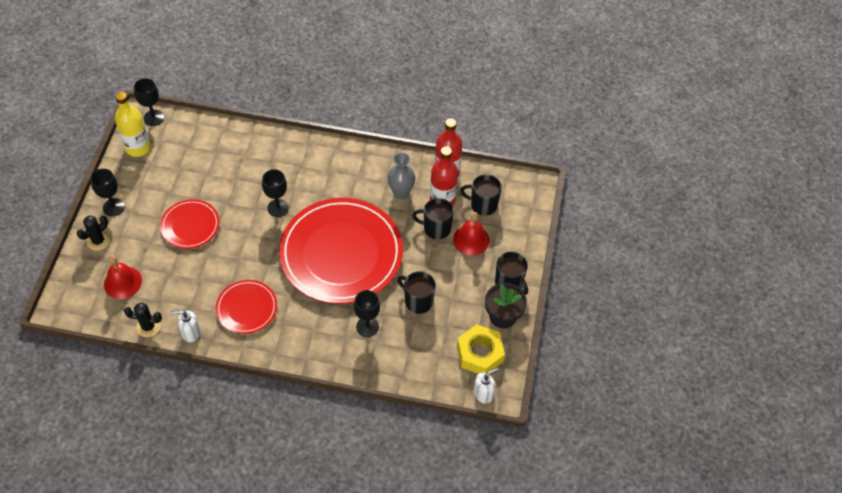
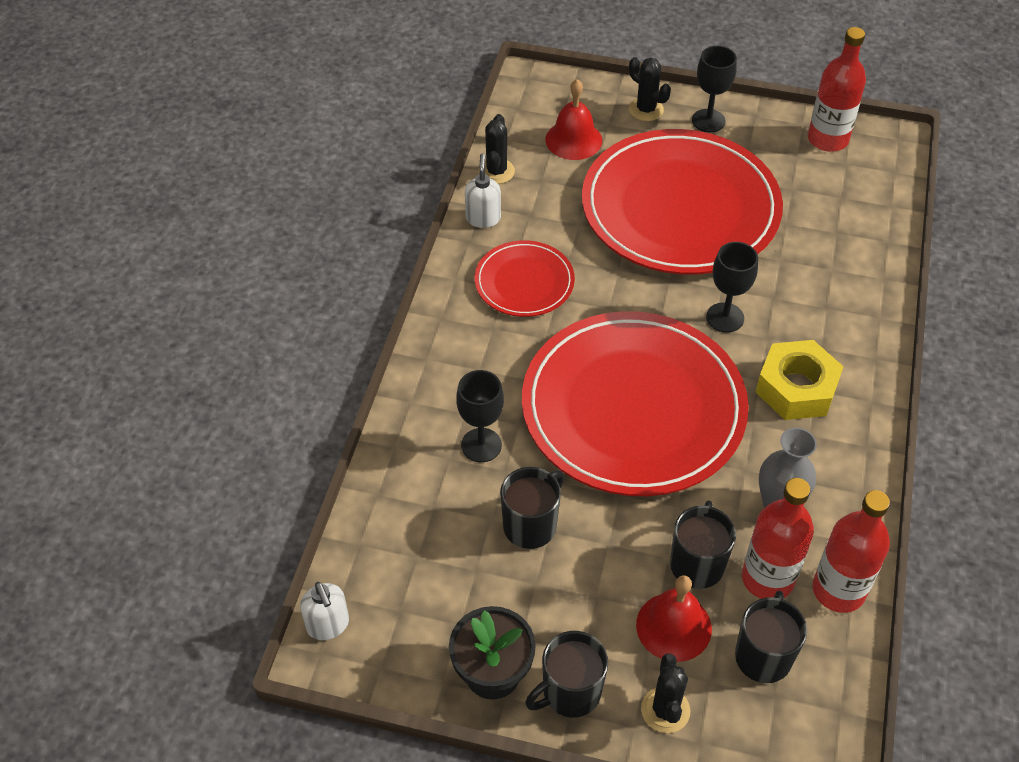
camera: 95 degrees right, 5 degrees down
yellow bottle [115,92,151,157] -> red bottle [808,27,866,152]
black goblet [134,78,164,126] -> none
red plate [160,199,219,249] -> red plate [582,129,783,275], size x2.08
yellow nut [457,324,505,374] -> yellow nut moved to [755,340,844,420]
none -> black cactus [641,654,690,733]

